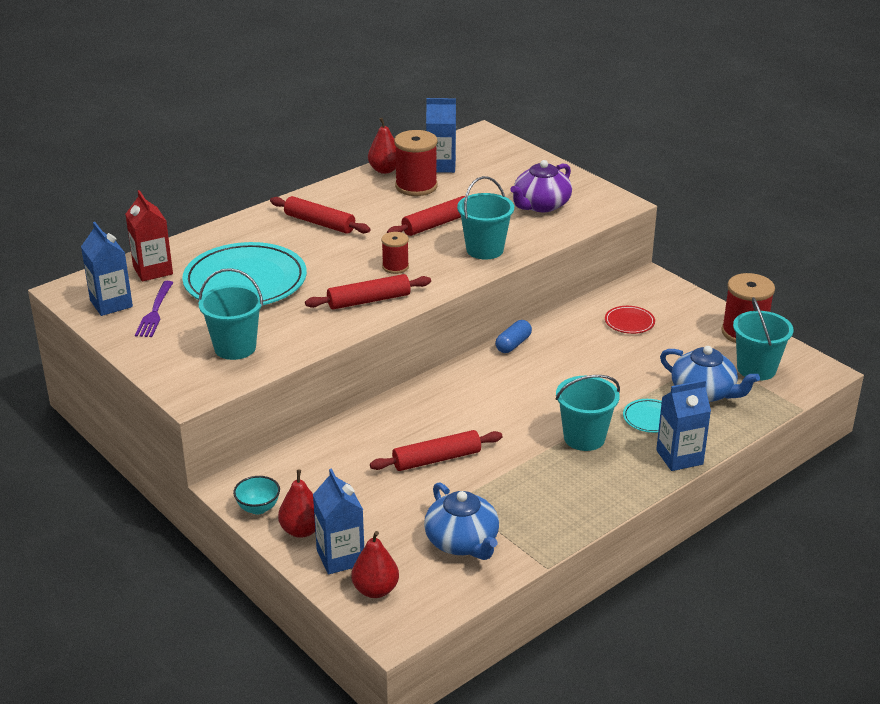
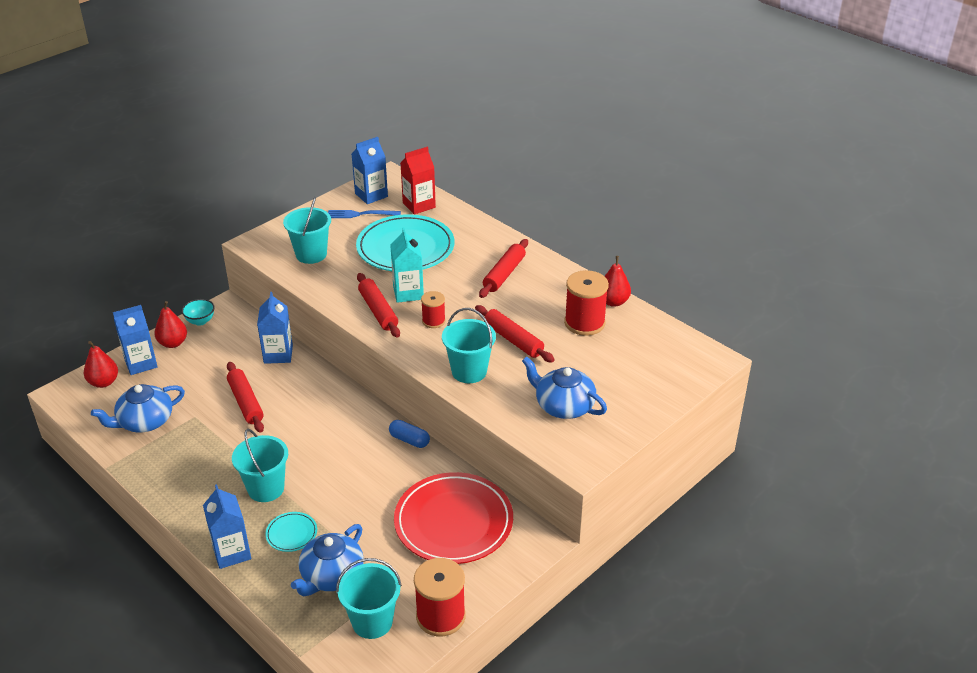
camera: 85 degrees right, 5 degrees up
purple fork [135,281,173,337] -> blue fork [328,210,401,218]
blue carton [426,98,456,173] -> blue carton moved to [257,292,293,364]
purple teapot [510,160,572,212] -> blue teapot [522,356,607,419]
red plate [605,306,655,334] -> red plate [394,472,513,564], size x2.34
none -> turquoise carton [390,227,424,303]

